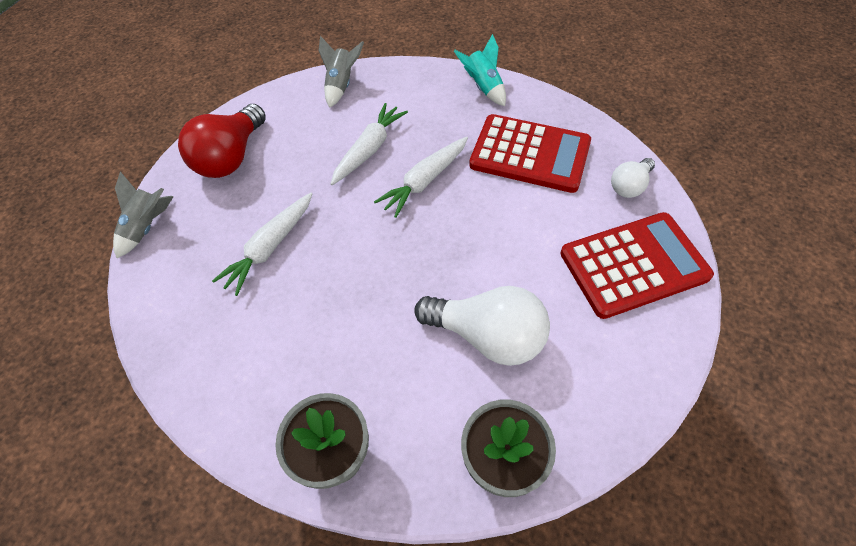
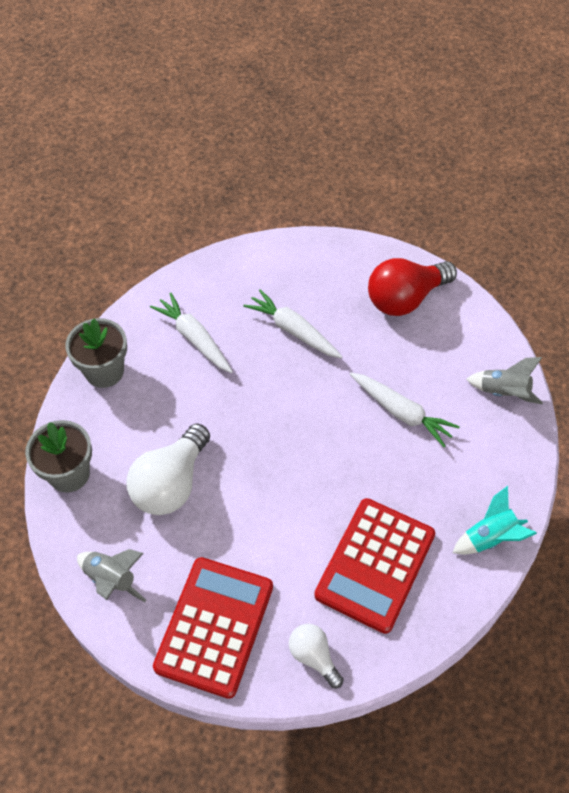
camera: 95 degrees right, 0 degrees up
grey rocket [113,172,174,258] -> grey rocket moved to [77,549,146,602]
red light bulb [178,104,266,178] -> red light bulb turned 60 degrees counterclockwise [368,258,457,316]
white carrot [374,137,468,218] -> white carrot moved to [150,293,233,373]
red calculator [560,212,714,319] -> red calculator turned 150 degrees counterclockwise [153,557,273,699]

